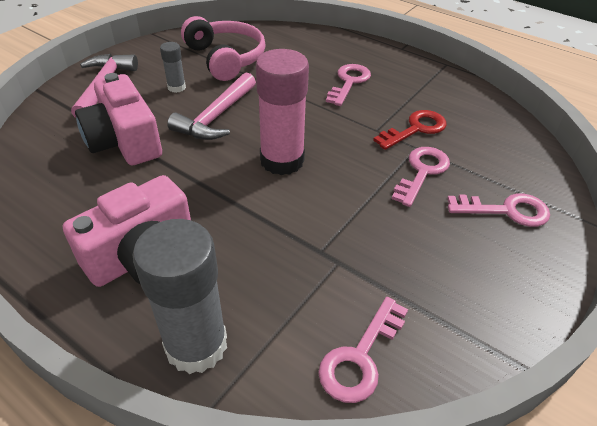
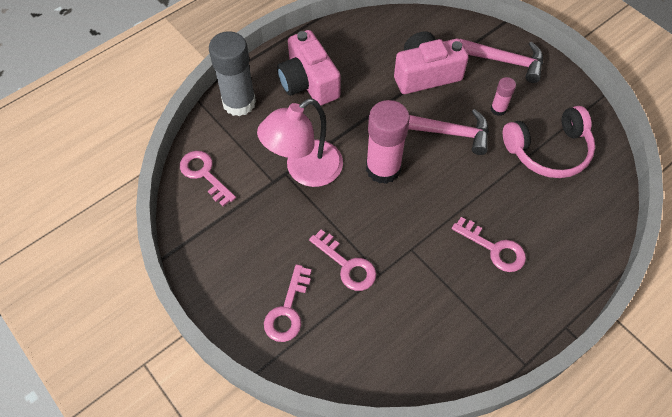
camera: 105 degrees right, 15 degrees up
grey glue stick [160,42,186,93] -> pink glue stick [491,77,516,116]
pink hammer [167,72,256,140] -> pink hammer turned 150 degrees clockwise [408,109,489,155]
red key [373,110,447,150] -> none
none -> pink lamp [257,98,343,187]

